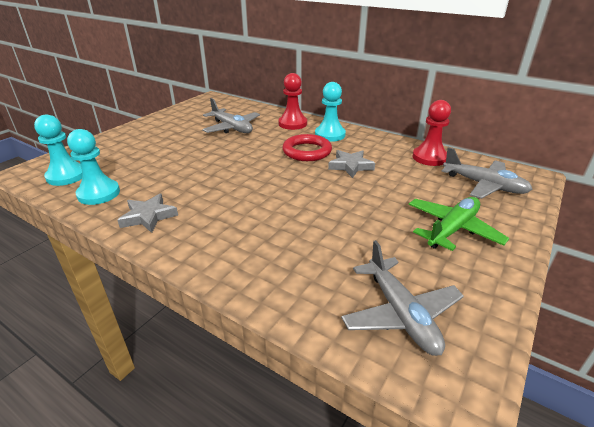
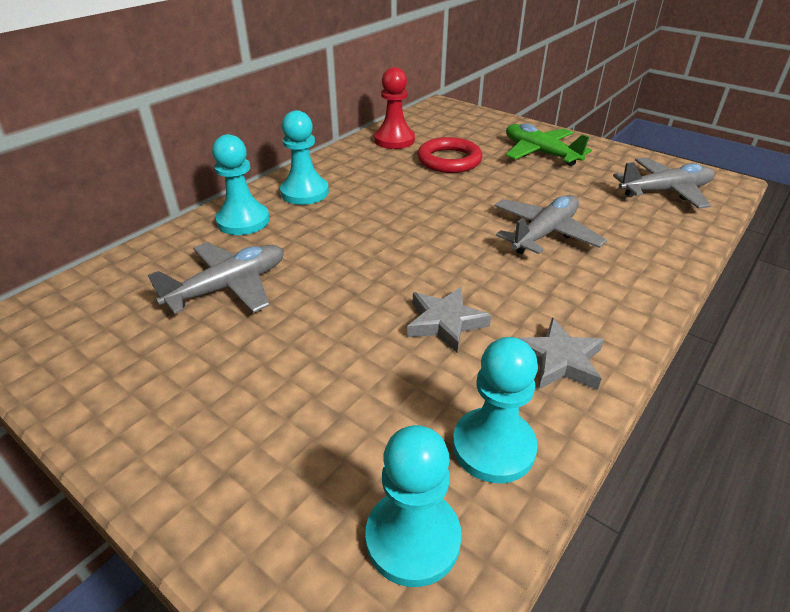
camera: 85 degrees left, 5 degrees up
red pawn [278,73,307,130] -> turquoise pawn [212,134,270,235]
red ring [283,134,332,161] -> red ring moved to [417,137,483,173]
grey star [328,150,375,178] -> grey star moved to [407,287,491,353]
grey plane [442,147,533,199] -> grey plane moved to [494,195,607,254]

